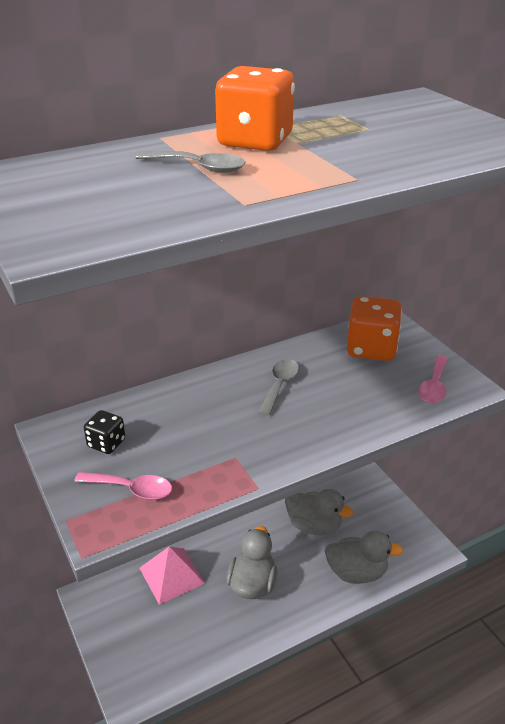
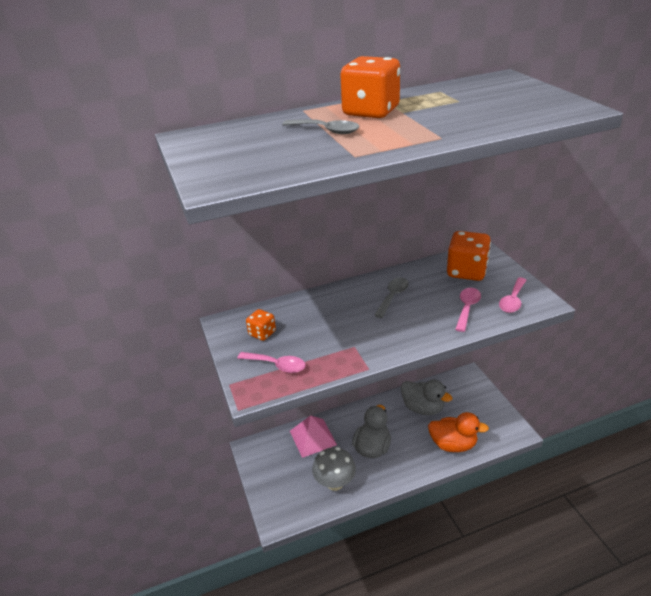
camera: 10 degrees right, 0 degrees up
black dice [84,410,125,454] -> orange dice [246,309,276,341]
grey duck [325,531,403,584] -> orange duck [428,412,489,452]
none -> grey mushroom [312,447,356,491]
none -> pink spoon [455,288,481,332]

